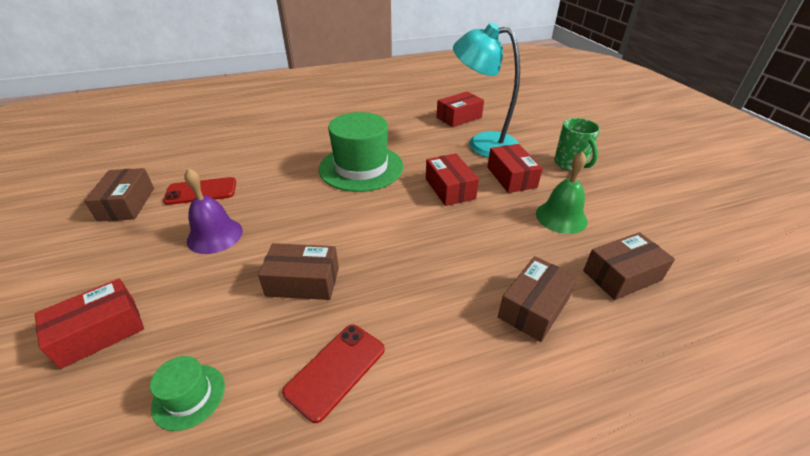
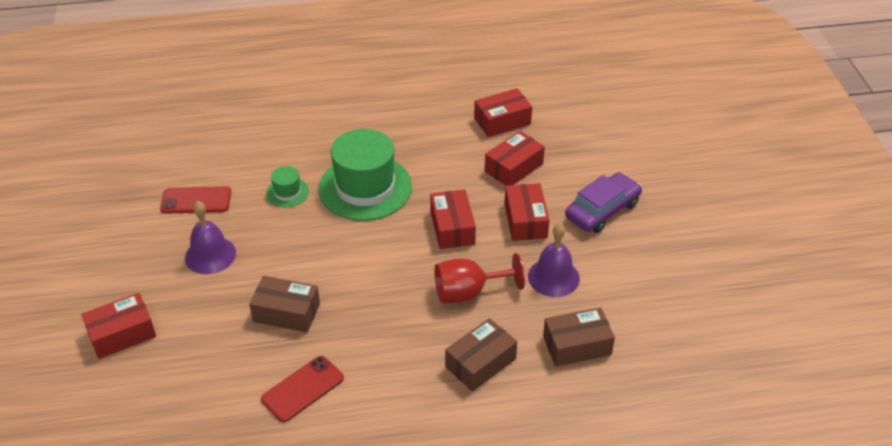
camera: 10 degrees right, 5 degrees up
brown box [84,168,154,222] -> none
green hat [150,356,225,431] -> green hat moved to [266,166,309,207]
turquoise lamp [453,22,520,158] -> red box [485,131,545,186]
green bell [536,151,588,234] -> purple bell [528,223,580,297]
green mug [554,118,600,171] -> purple car [565,172,642,233]
none -> red goblet [435,253,525,303]

